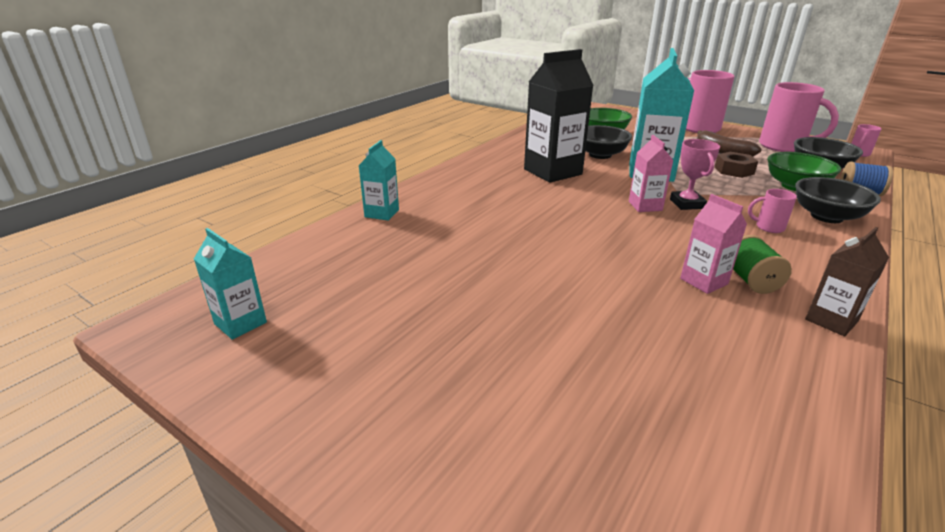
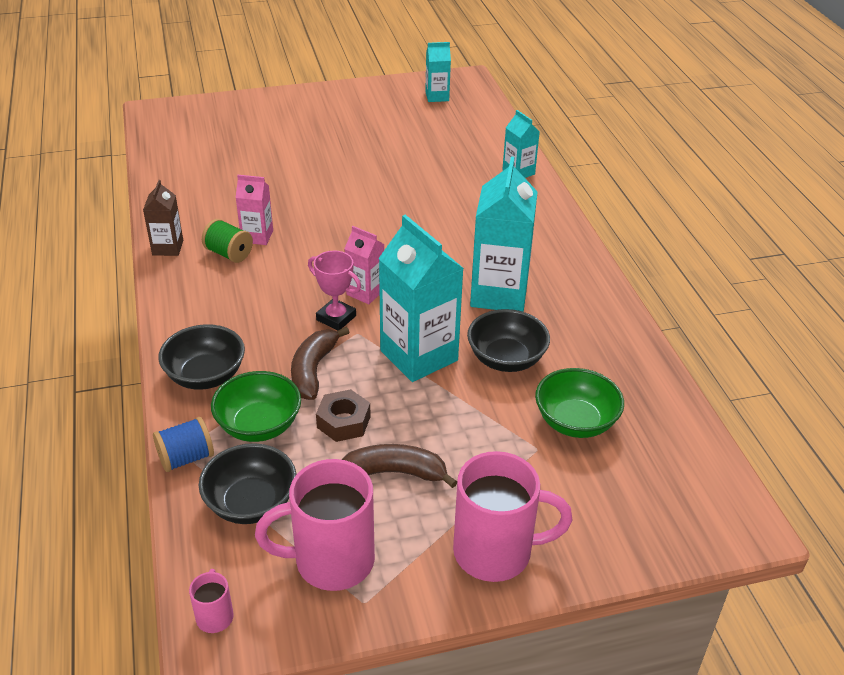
camera: 130 degrees right, 10 degrees up
black carton [524,49,594,183] -> turquoise carton [470,156,538,312]
pink mug [748,189,797,233] -> none
none -> brown banana [291,327,350,400]

